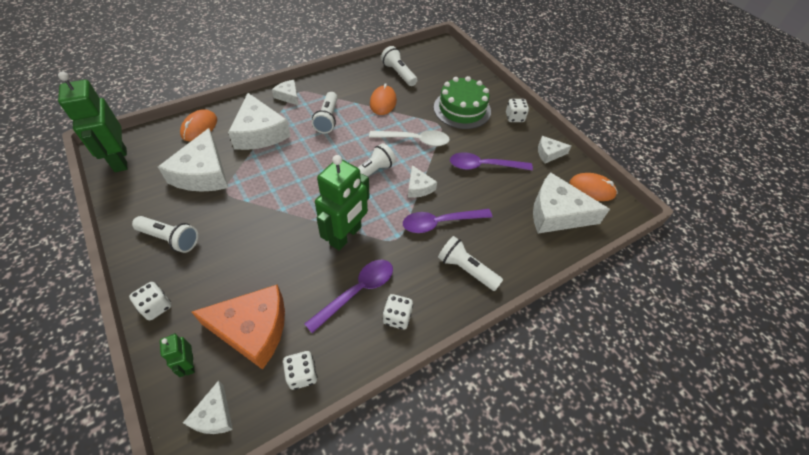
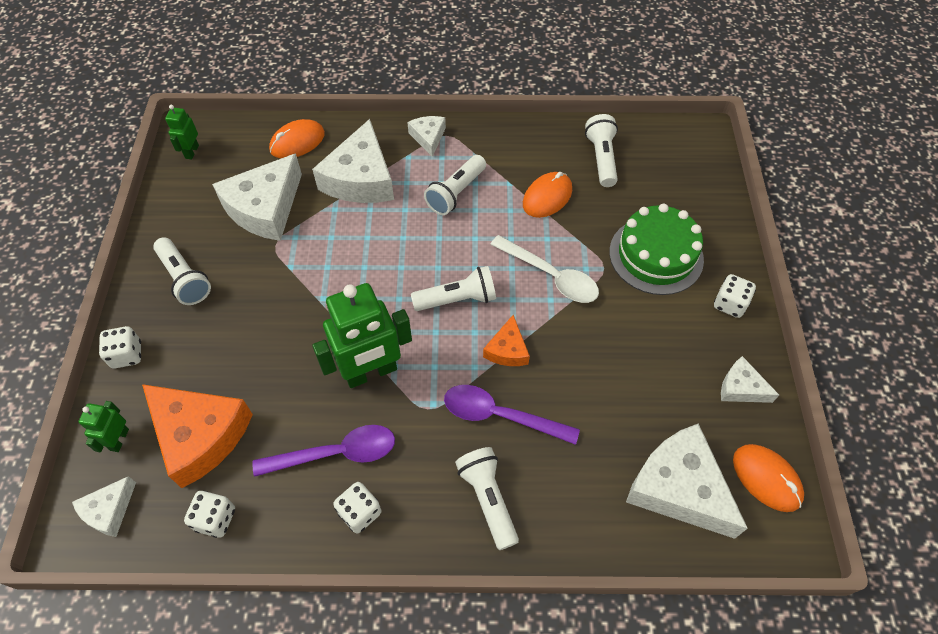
camera: 35 degrees right, 5 degrees up
green robot [58,72,127,172] -> green robot [165,105,199,160], size x0.48
white cheese [408,165,437,198] -> orange cheese [483,315,530,366]
purple spoon [450,152,533,171] -> none

